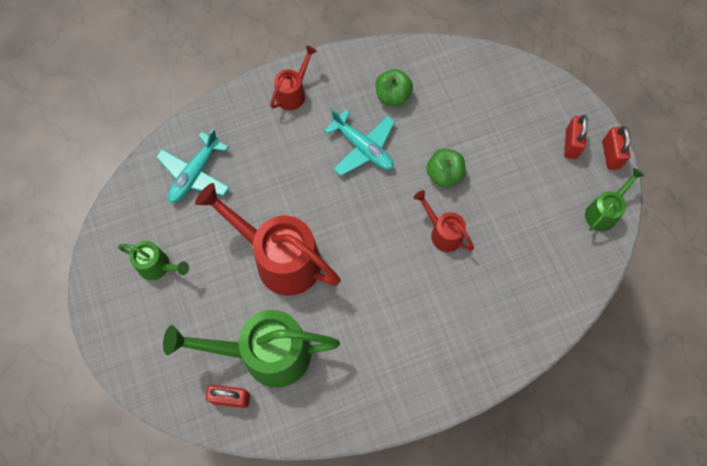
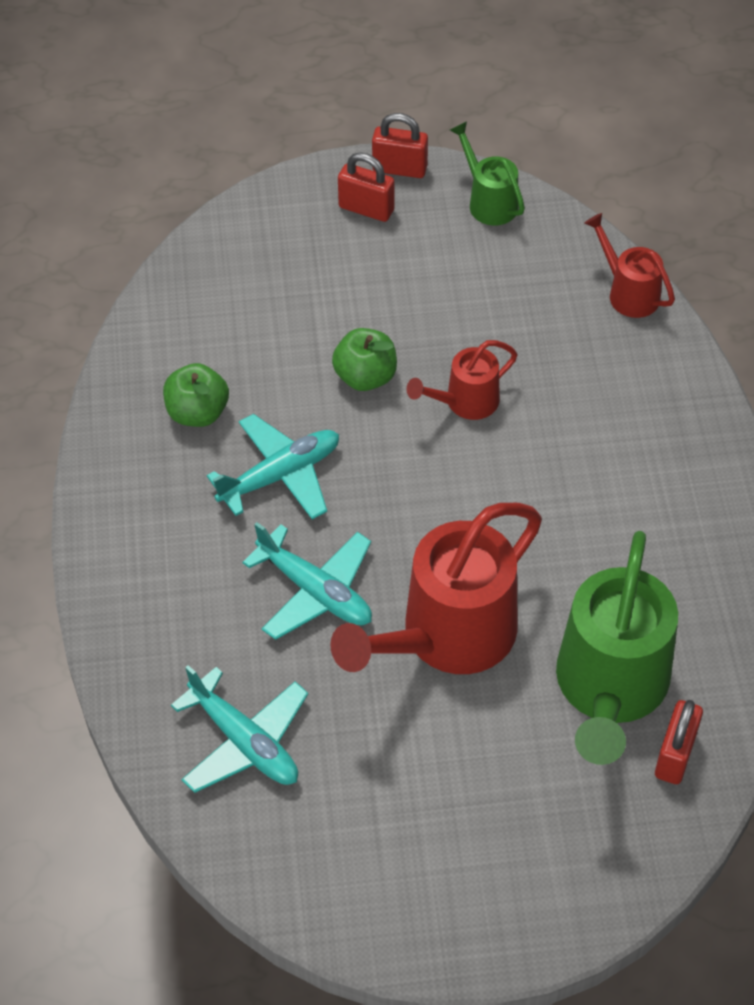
camera: 75 degrees left, 15 degrees down
green watering can [118,241,189,280] -> none
red watering can [270,45,317,110] -> red watering can moved to [584,213,675,318]
none -> turquoise plane [242,522,372,640]

